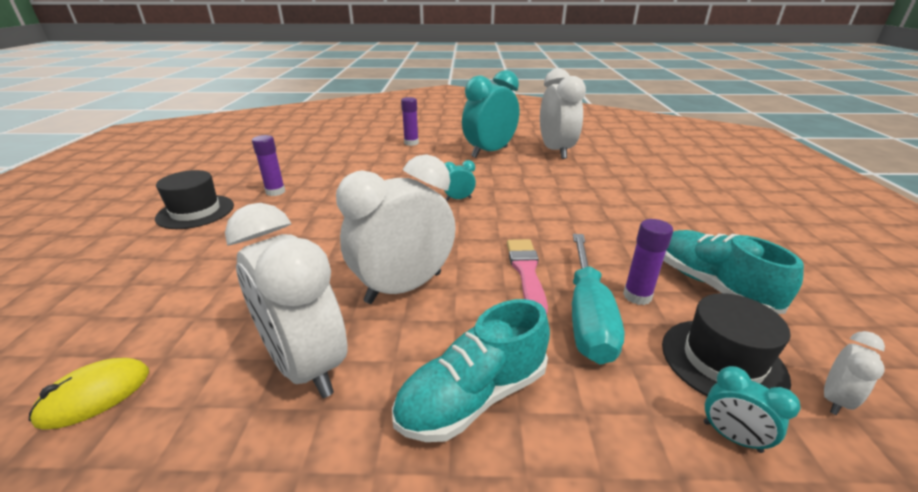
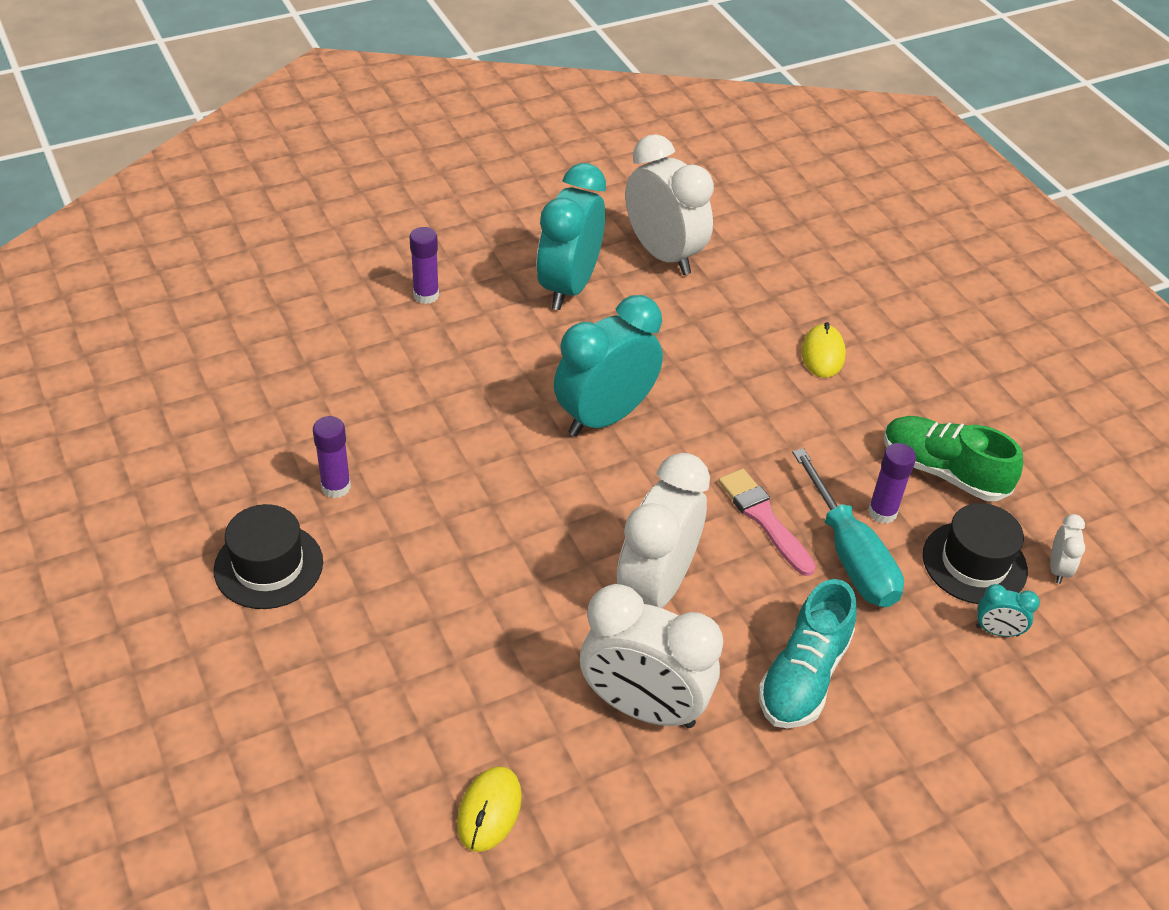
camera: 30 degrees left, 15 degrees up
turquoise clock [444,160,476,201] -> turquoise clock [554,295,663,436], size x2.37
turquoise shoe [664,230,804,314] -> green shoe [883,416,1023,501]
none -> yellow mouse [802,322,846,378]

